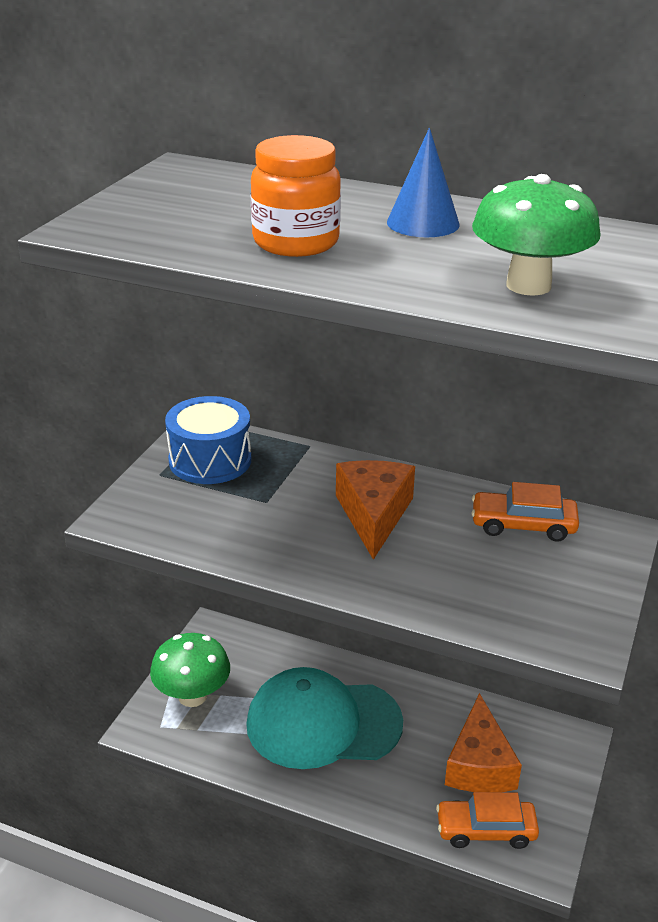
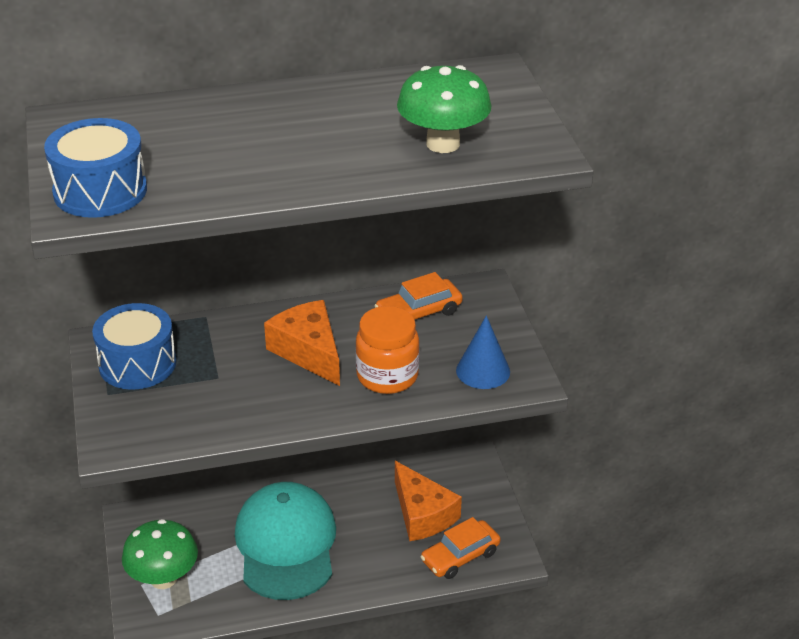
camera: 35 degrees left, 5 degrees up
turquoise cap [246,667,403,769] -> turquoise cap turned 120 degrees clockwise [235,482,336,600]
orange jar [251,135,341,257] -> orange jar moved to [355,306,420,394]
blue cone [387,128,459,237] -> blue cone moved to [456,315,510,389]
none -> blue drum [44,118,147,218]

